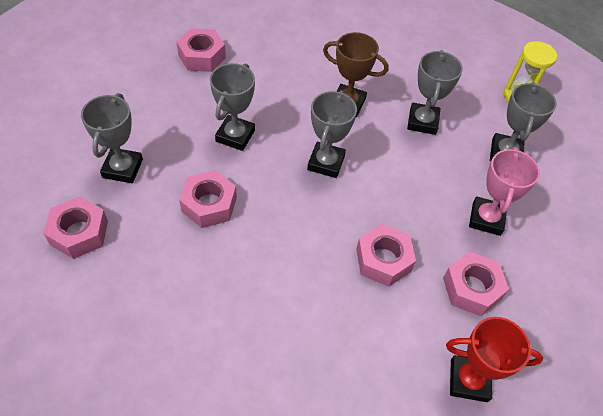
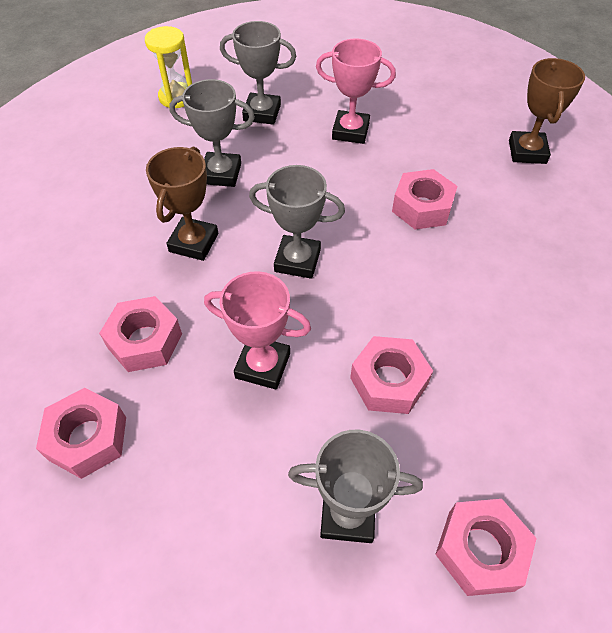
camera: 90 degrees left, 0 degrees up
grey trophy [210,63,255,151] -> pink trophy [204,271,311,390]
pink nut [443,251,509,316] -> pink nut moved to [99,296,182,372]
red trophy [446,317,543,402] -> brown trophy [509,58,585,164]

